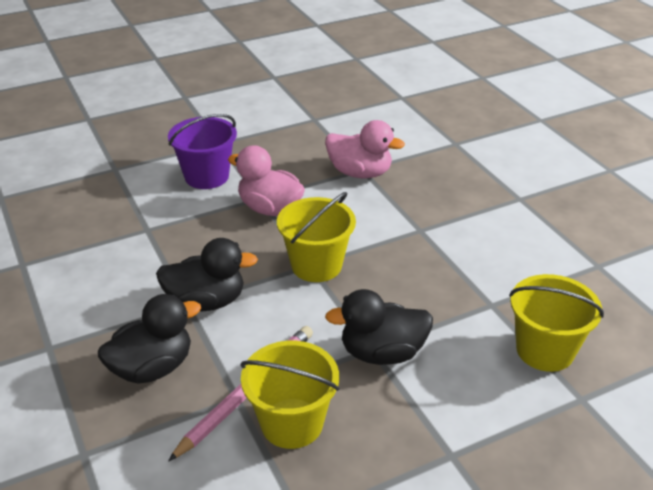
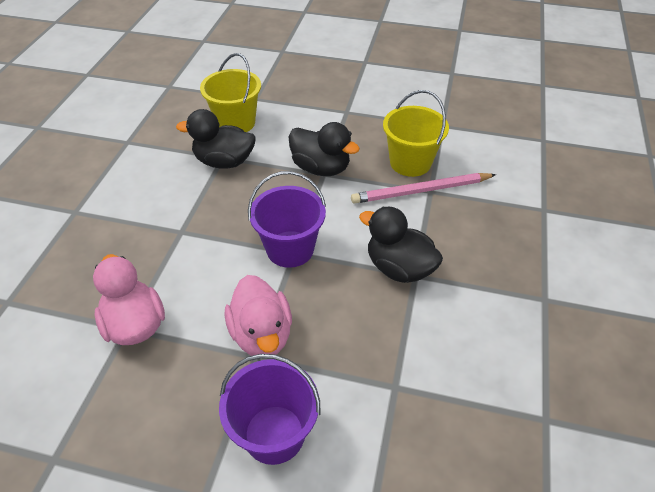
camera: 140 degrees left, 10 degrees up
black duck [98,294,201,384] -> black duck moved to [176,109,256,168]
yellow bucket [277,192,356,282] -> purple bucket [248,171,326,268]

